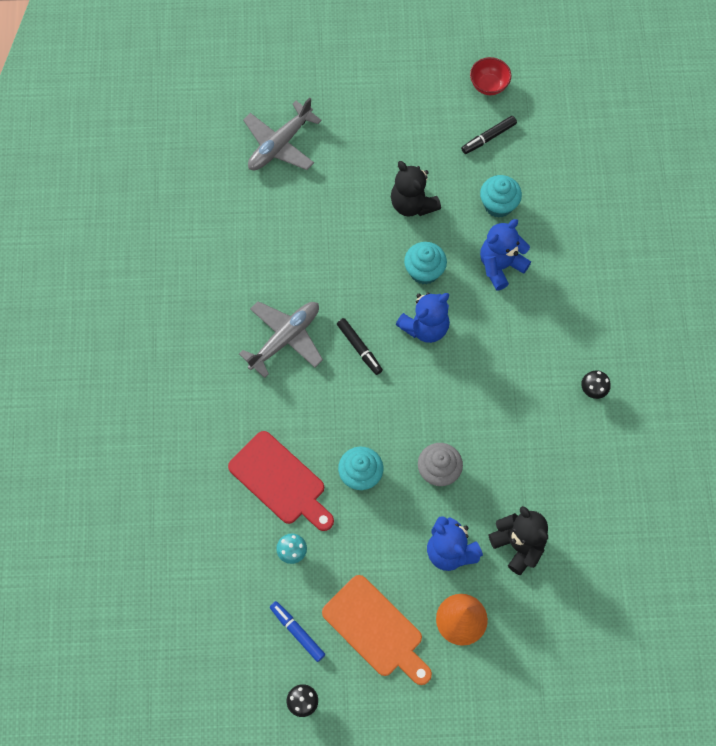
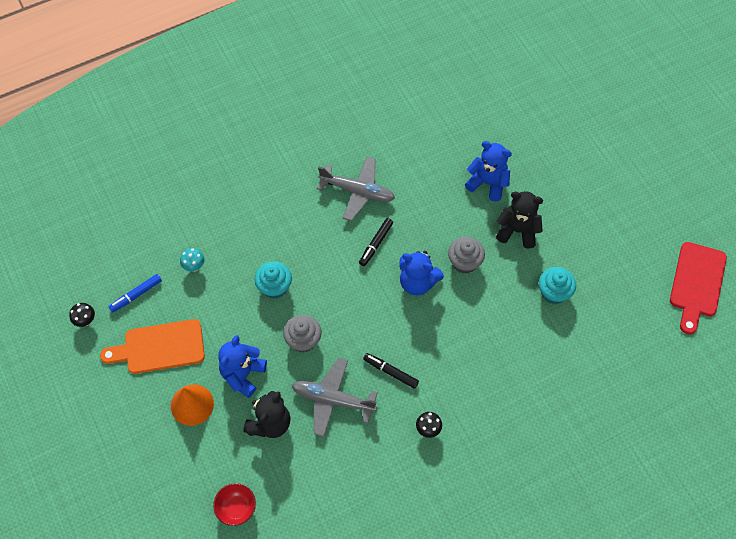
camera: 65 degrees right, 5 degrees down
red cutting board [228,431,334,531] -> red cutting board moved to [670,242,727,335]
grey plane [243,98,322,170] -> grey plane moved to [292,358,378,437]
blue marker [270,601,325,662] -> blue marker turned 150 degrees counterclockwise [109,274,162,313]
orange cutting board [322,575,432,685] -> orange cutting board turned 60 degrees clockwise [100,319,205,374]
black teddy bear [391,161,441,217] -> black teddy bear turned 75 degrees clockwise [496,191,543,248]
turquoise cupcake [404,242,447,285] -> grey cupcake [448,237,485,274]
black marker [461,116,517,154] -> black marker moved to [363,353,419,389]
red bowl [470,57,511,95] -> red bowl moved to [213,483,256,526]
blue teddy bear [480,219,531,291] -> blue teddy bear moved to [465,141,512,202]

